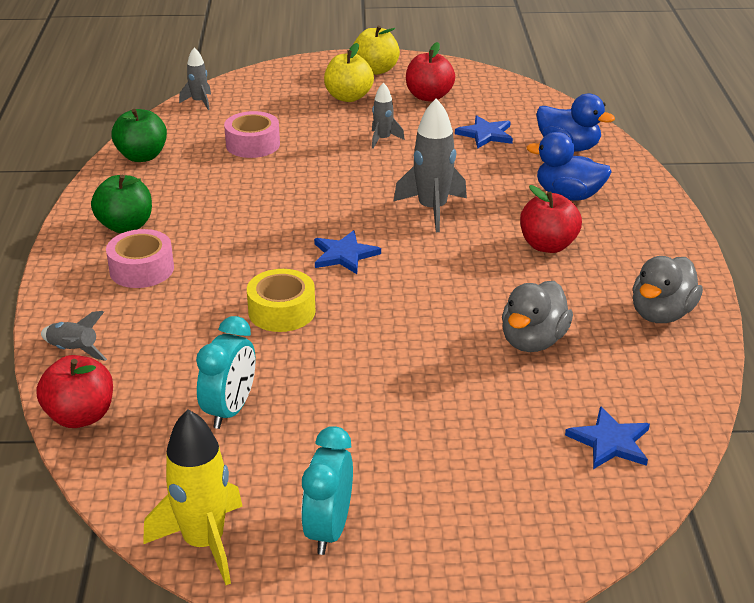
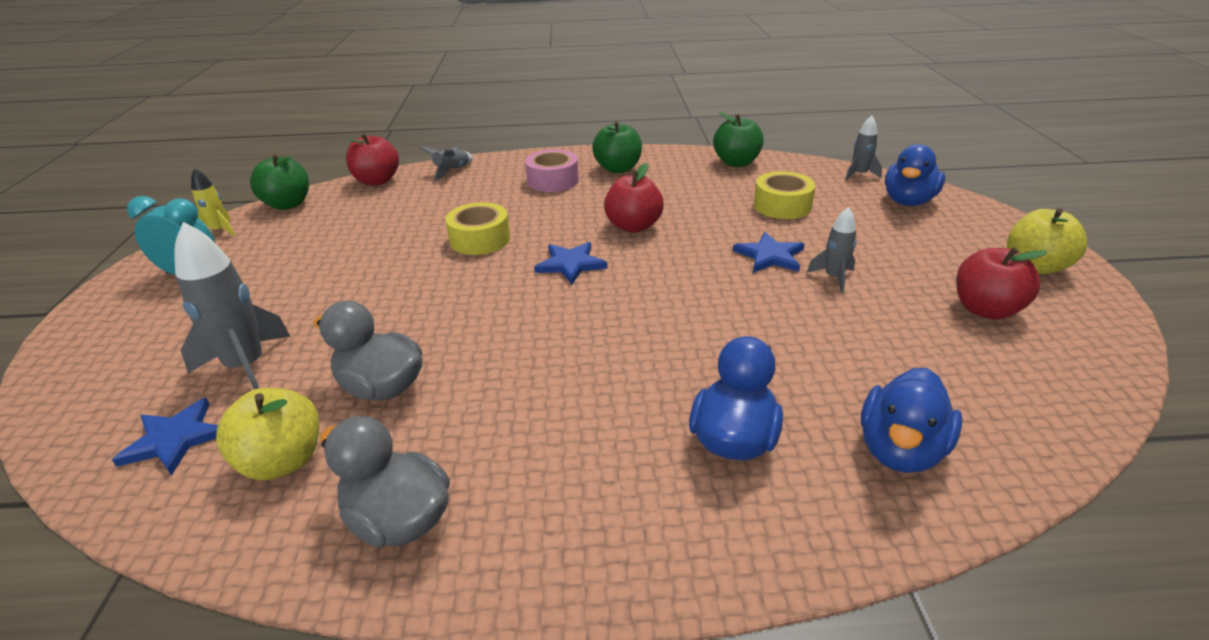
camera: 90 degrees right, 0 degrees up
yellow rocket [143,409,243,585] -> yellow rocket [191,168,236,236], size x0.56
turquoise clock [196,316,256,429] -> none
pink tape [224,111,280,158] -> yellow tape [754,171,815,219]
yellow apple [324,43,374,102] -> yellow apple moved to [216,388,320,480]
grey rocket [394,98,467,232] -> grey rocket moved to [174,222,291,389]
blue star [455,115,513,149] -> blue star moved to [733,232,804,272]
red apple [520,185,582,253] -> red apple moved to [604,163,664,233]
none -> green apple [250,154,309,210]
none -> blue duck [885,144,946,206]

